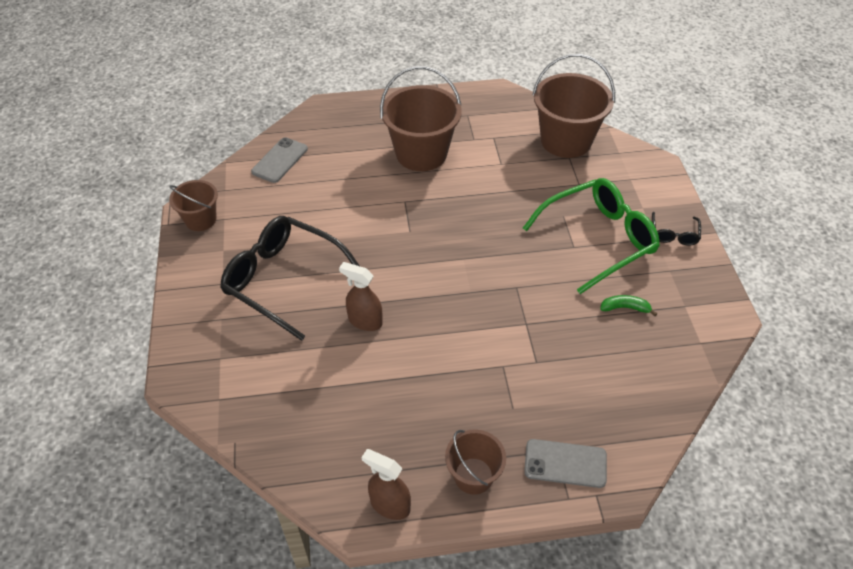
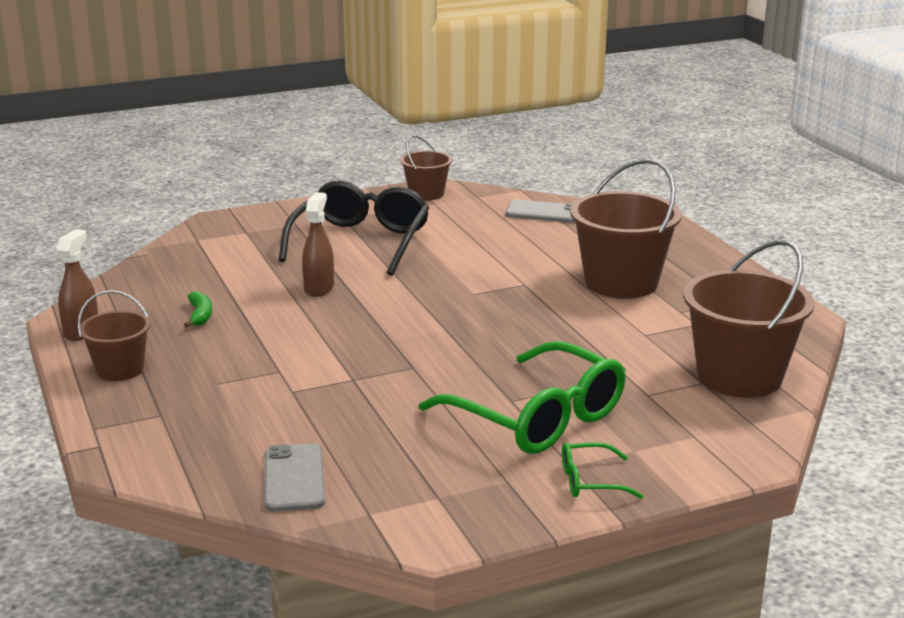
camera: 75 degrees right, 25 degrees down
grey phone [524,439,607,488] -> grey phone moved to [264,443,325,512]
green banana [600,295,657,316] -> green banana moved to [184,291,212,328]
black glasses [652,212,701,246] -> green glasses [562,442,643,499]

